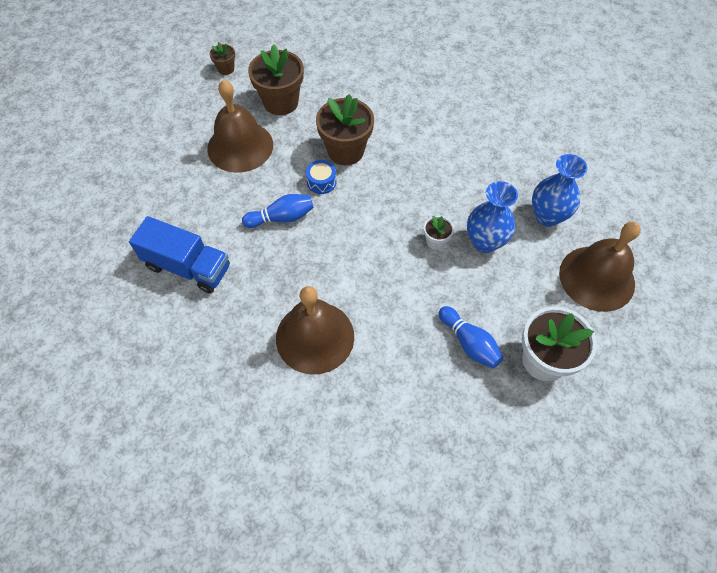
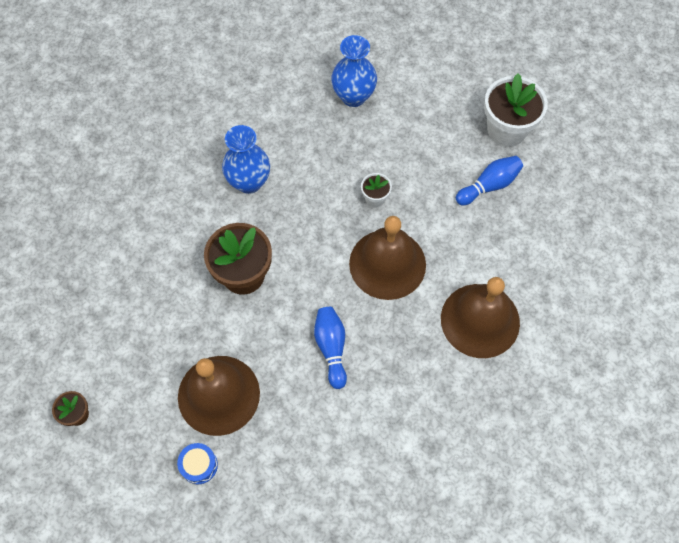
camera: 85 degrees left, 5 degrees up
blue truck [129,216,230,293] -> none
brown flower pot [248,44,304,115] -> none
blue drum [306,160,337,194] -> blue drum moved to [177,443,218,484]
blue vase [467,181,518,253] -> blue vase moved to [222,125,270,194]
brown bell [559,222,641,312] -> brown bell moved to [349,216,426,300]

